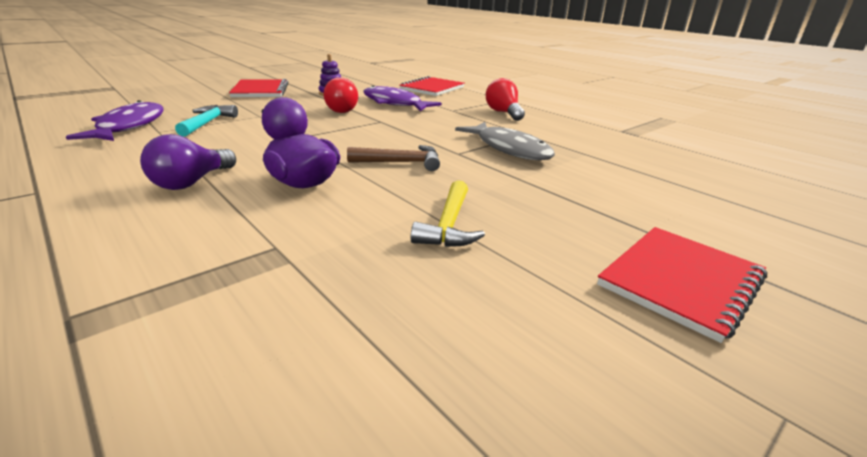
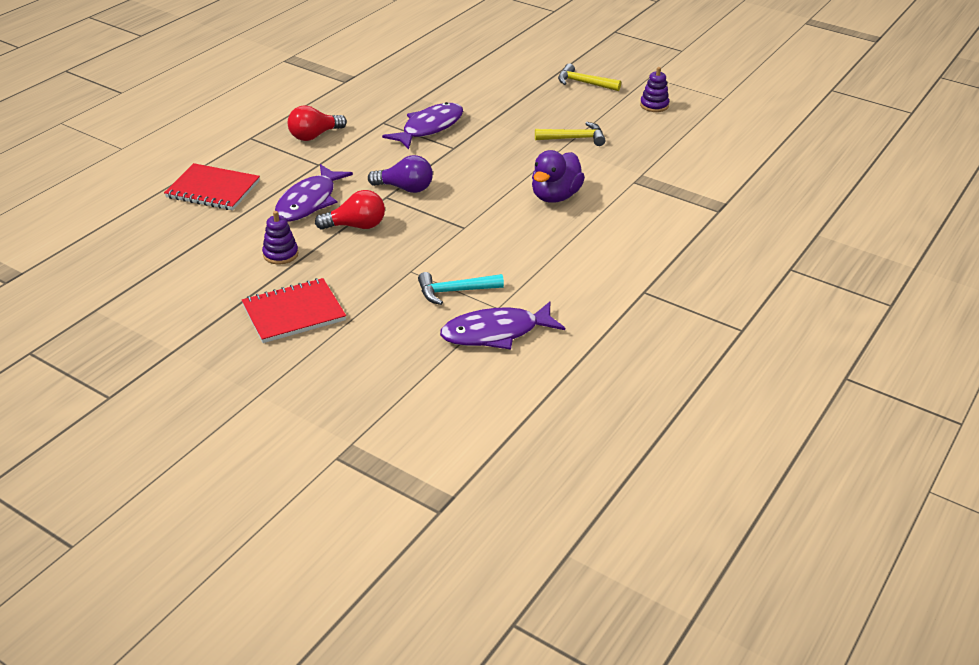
camera: 105 degrees left, 10 degrees up
purple light bulb [140,134,236,190] -> purple light bulb moved to [368,155,433,193]
brown hammer [347,145,440,171] -> none
grey fish [455,122,555,160] -> purple fish [382,102,463,149]
red notebook [597,227,767,343] -> yellow hammer [558,63,621,91]
none -> purple stacking toy [640,67,669,112]

